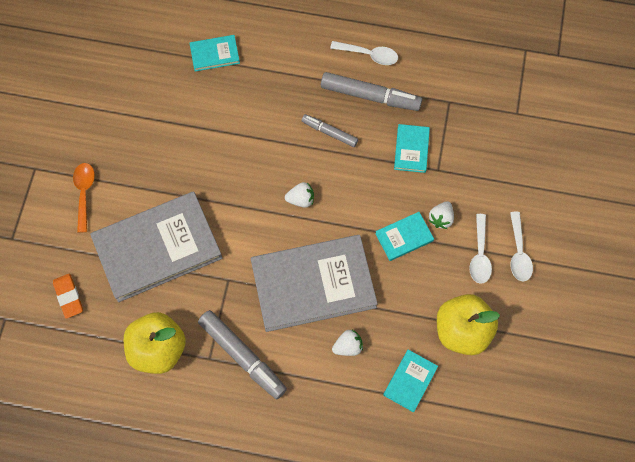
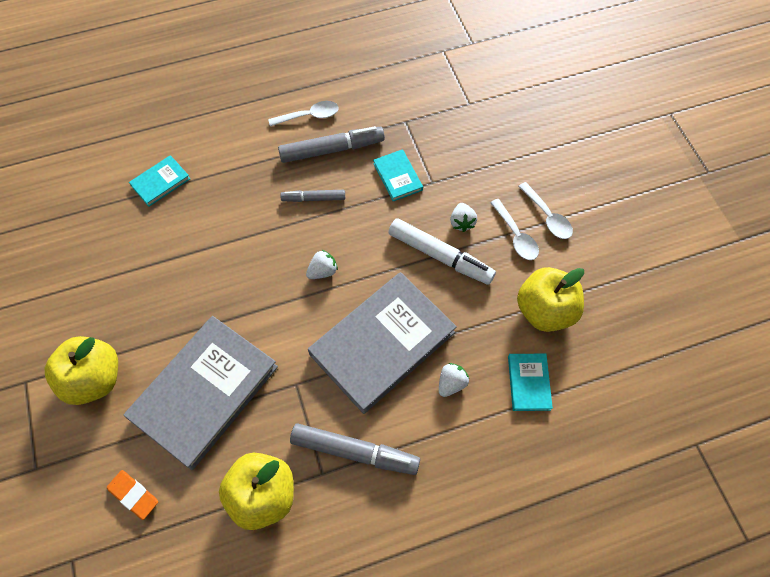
camera: 30 degrees left, 5 degrees down
orange spoon [73,163,95,232] -> yellow apple [45,336,118,405]
turquoise book [375,212,434,261] -> white marker [389,218,496,285]

